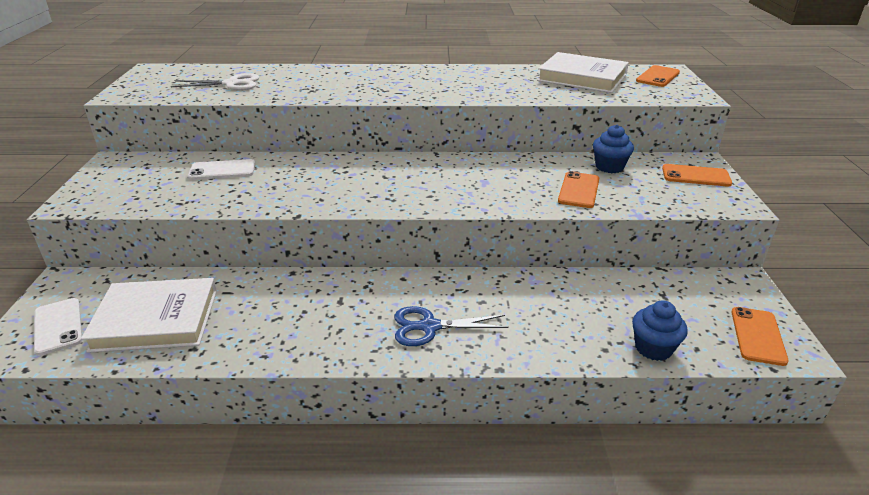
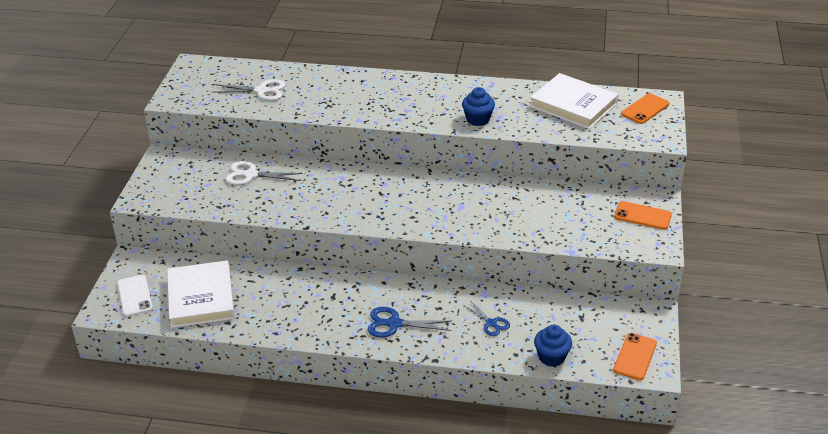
camera: 10 degrees right, 5 degrees up
white book [81,278,217,353] -> white book turned 75 degrees clockwise [167,260,235,328]
white phone [188,159,255,180] -> white scissors [225,161,303,185]
orange phone [558,171,599,208] -> none
blue cupcake [593,125,634,173] -> blue cupcake moved to [462,87,495,126]
none -> blue scissors [463,300,510,336]

